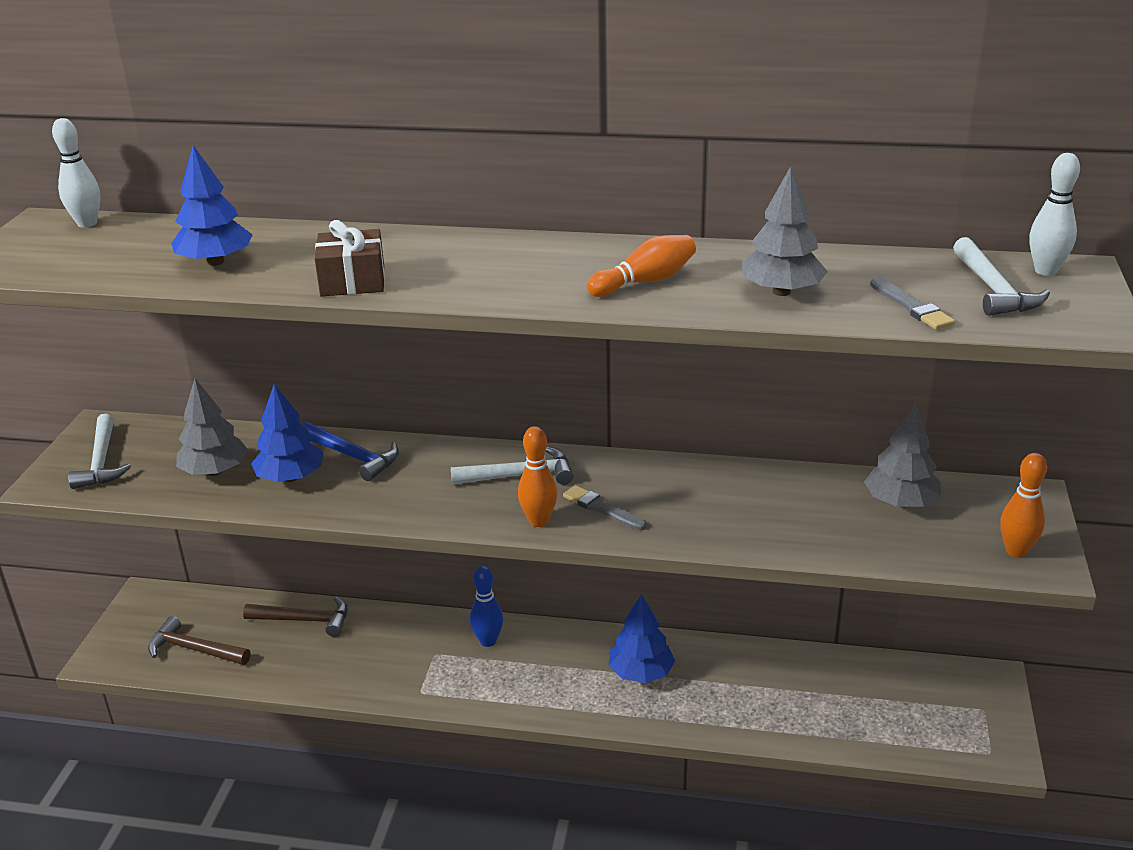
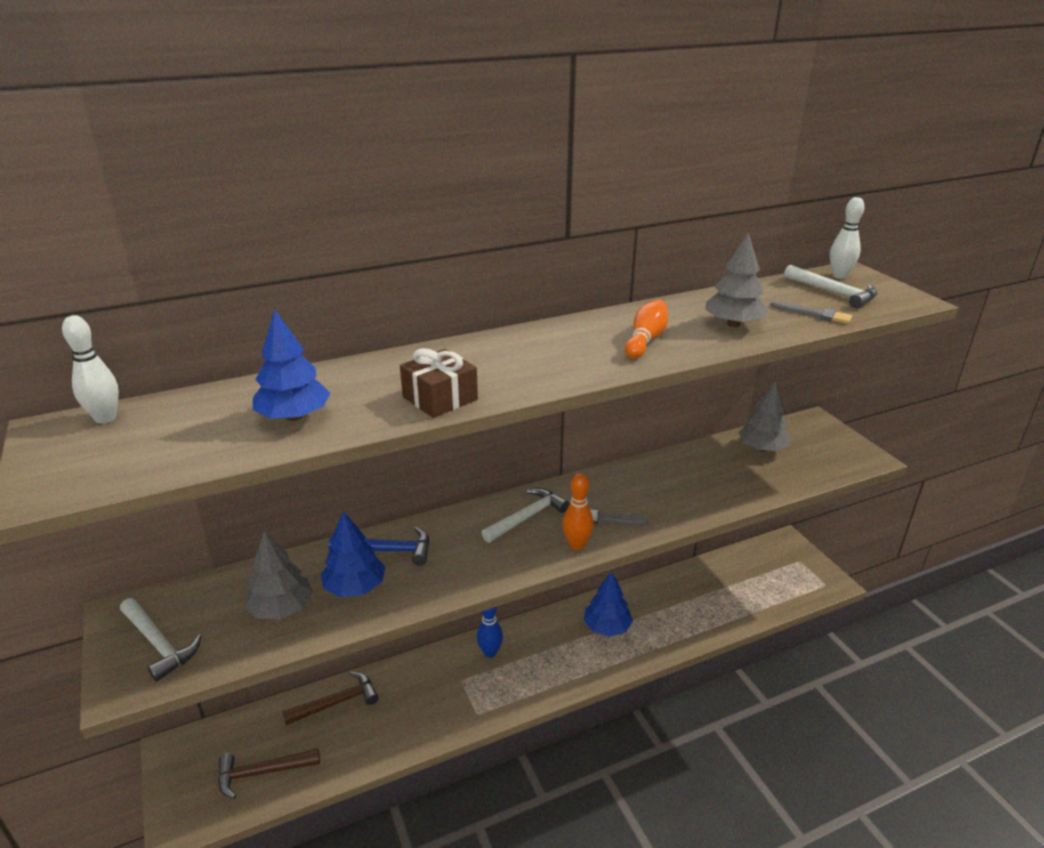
camera: 35 degrees left, 0 degrees up
orange bowling pin [1000,453,1047,558] -> none

